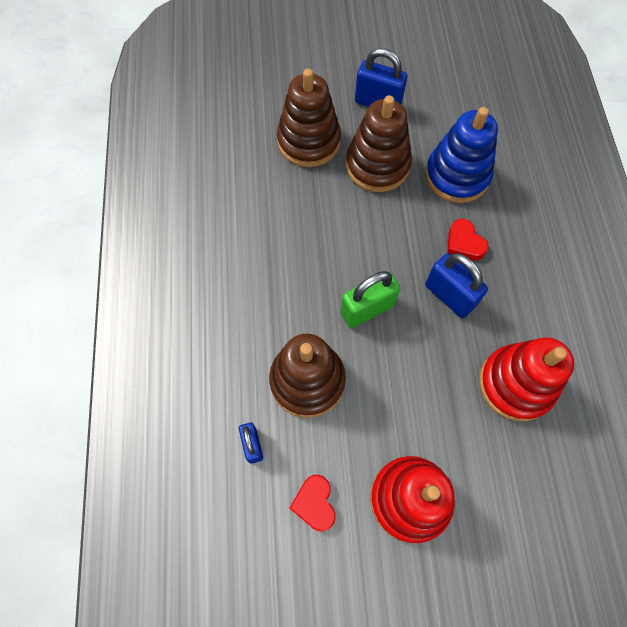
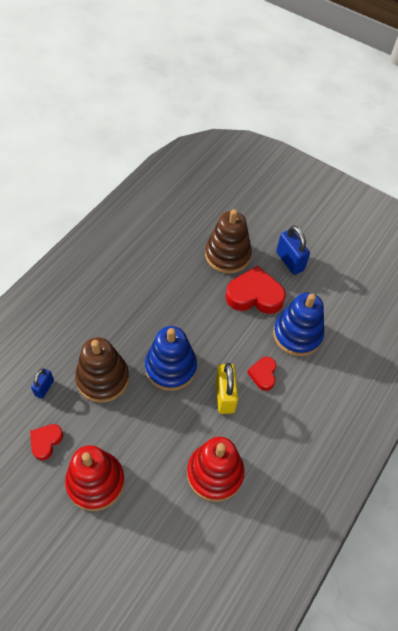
camera: 35 degrees right, 10 degrees down
green padlock [340,271,400,328] -> blue stacking toy [145,326,197,391]
brown stacking toy [346,95,412,192] -> red heart [226,266,286,314]
blue padlock [425,253,488,318] -> yellow padlock [216,363,238,414]

